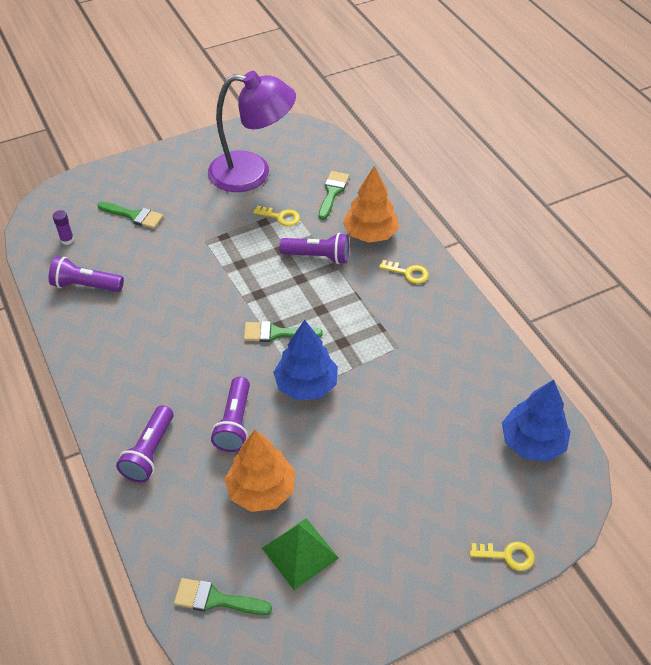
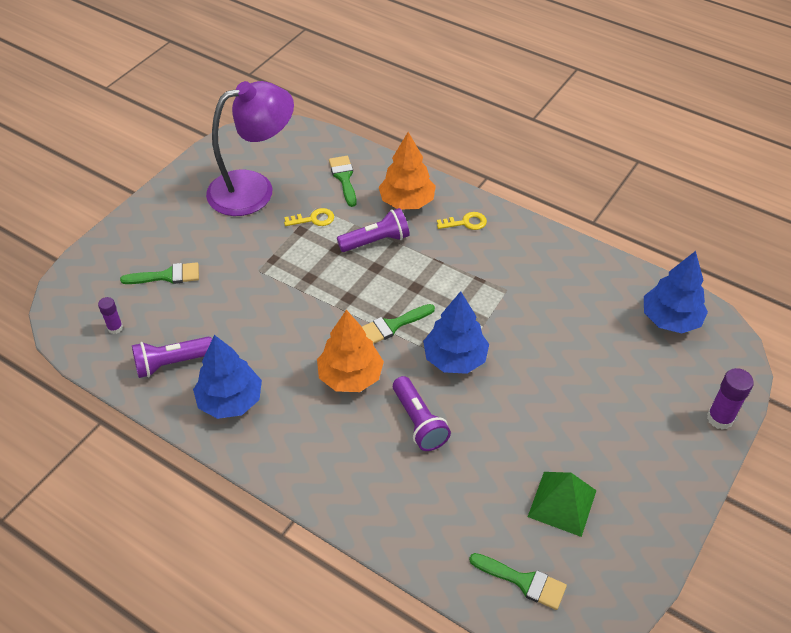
camera: 30 degrees left, 0 degrees up
purple flashlight [116,405,173,483] -> none
green brush [174,578,272,615] -> green brush turned 135 degrees counterclockwise [469,553,567,610]
orange tree [225,430,295,512] -> orange tree moved to [317,310,384,392]
yellow key [470,542,535,571] -> purple glue stick [707,368,754,430]
none -> blue tree [193,335,262,419]

